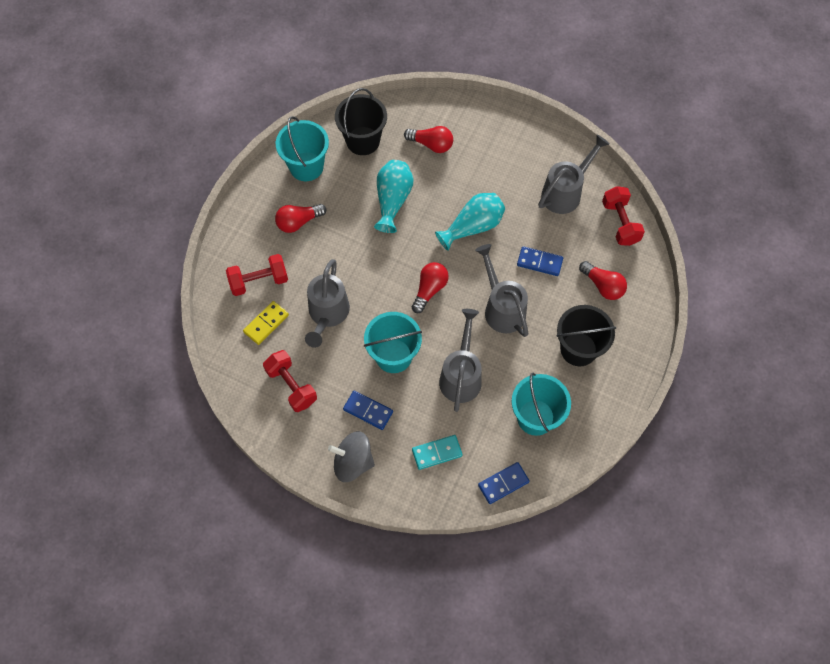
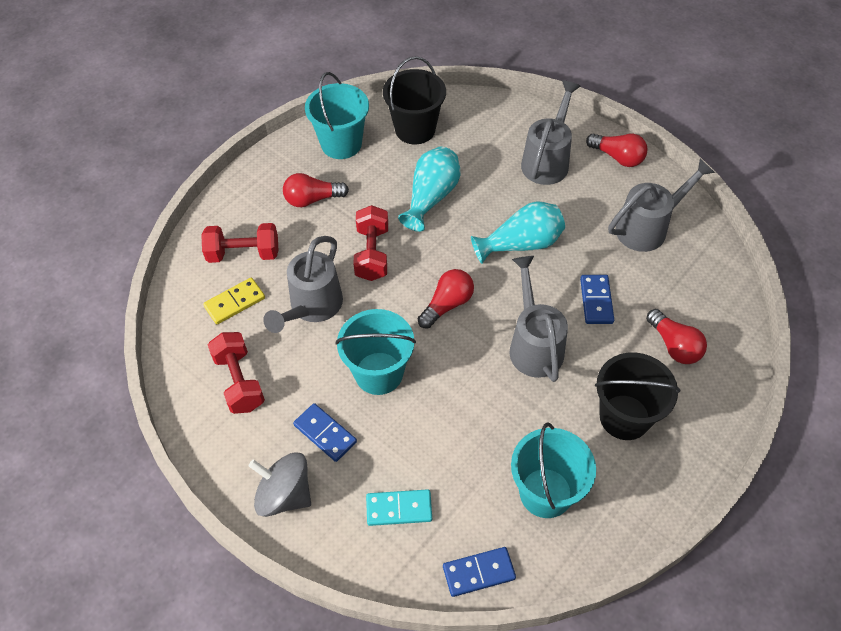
camera: 15 degrees right, 10 degrees down
red light bulb [404,126,453,153] -> red light bulb moved to [586,133,647,167]
grey watering can [439,309,482,412] -> grey watering can moved to [521,80,580,185]
blue domino [517,246,563,276] -> blue domino turned 60 degrees clockwise [580,275,614,324]
red dumbbell [602,186,645,246] -> red dumbbell moved to [353,205,388,281]

